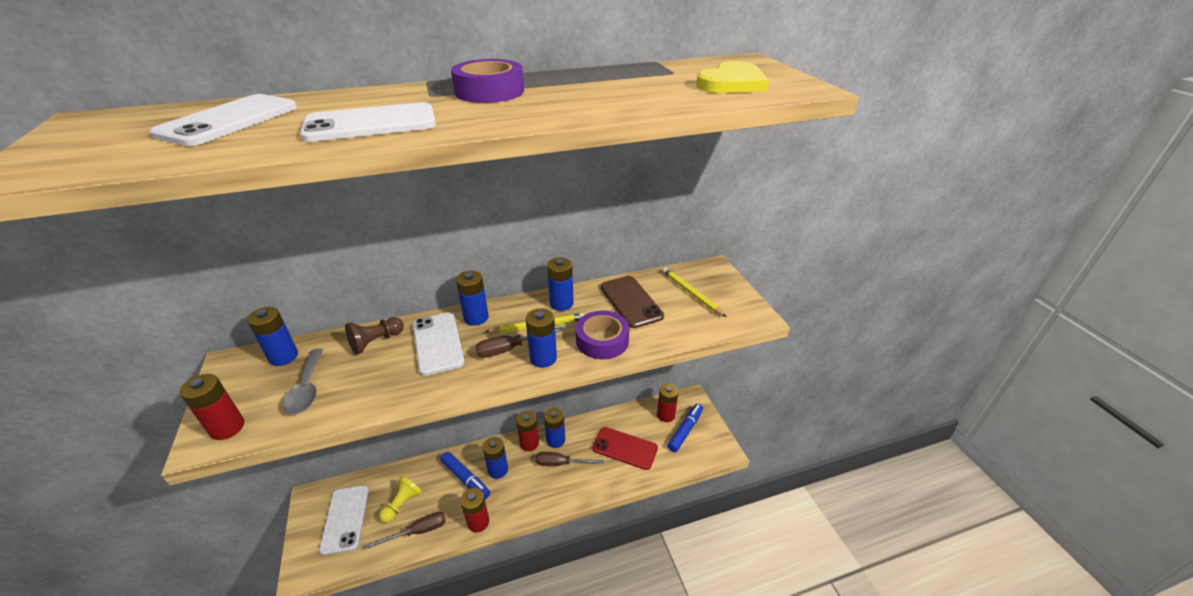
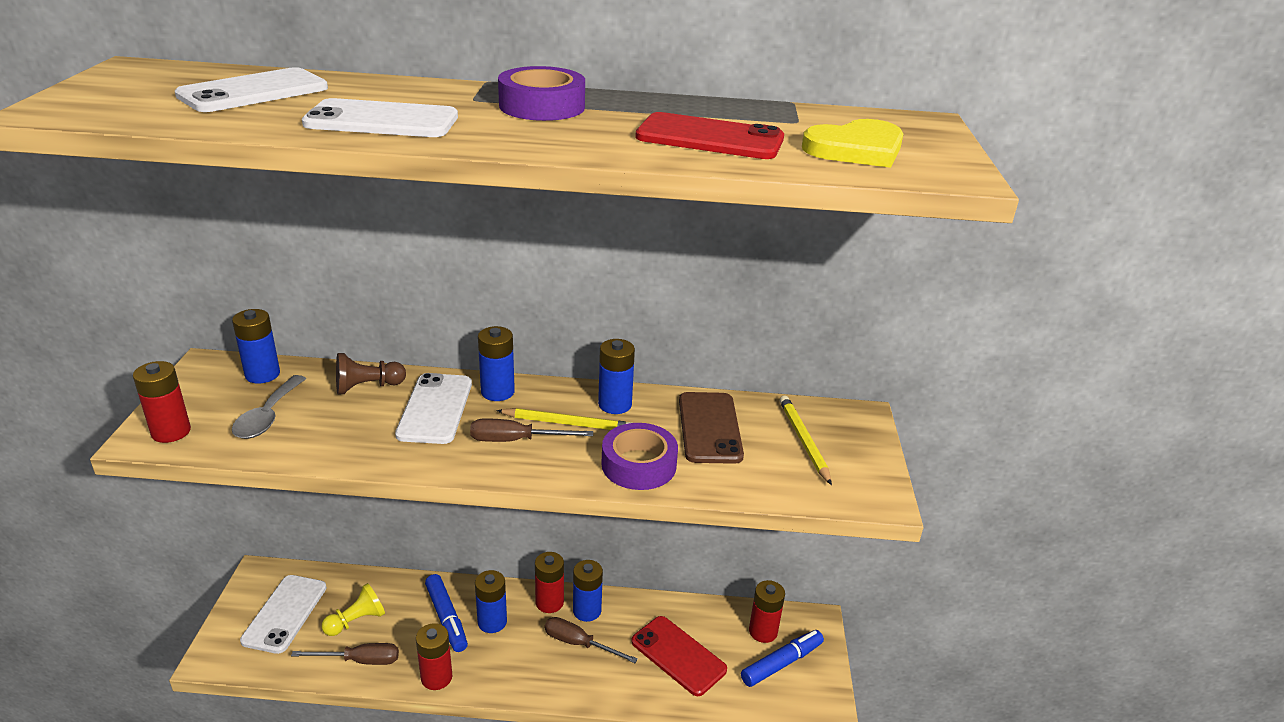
camera: 20 degrees right, 5 degrees down
blue battery [526,308,557,368] -> none
none -> red phone [635,112,784,159]

